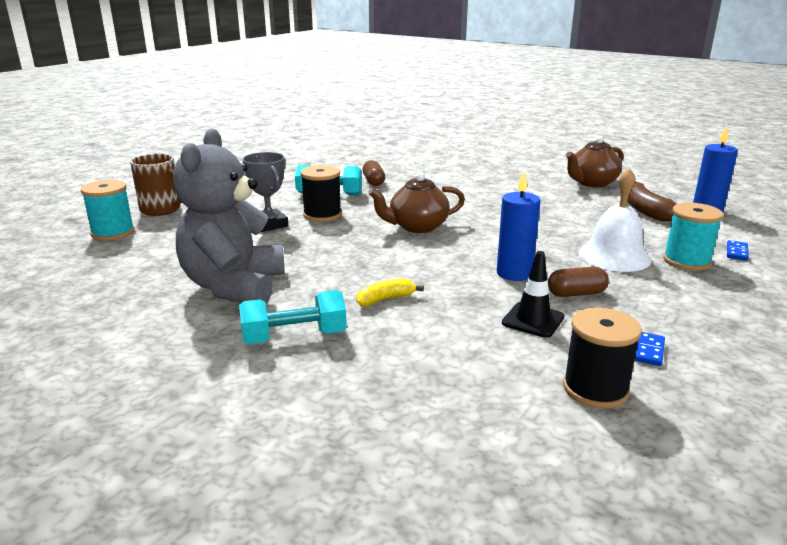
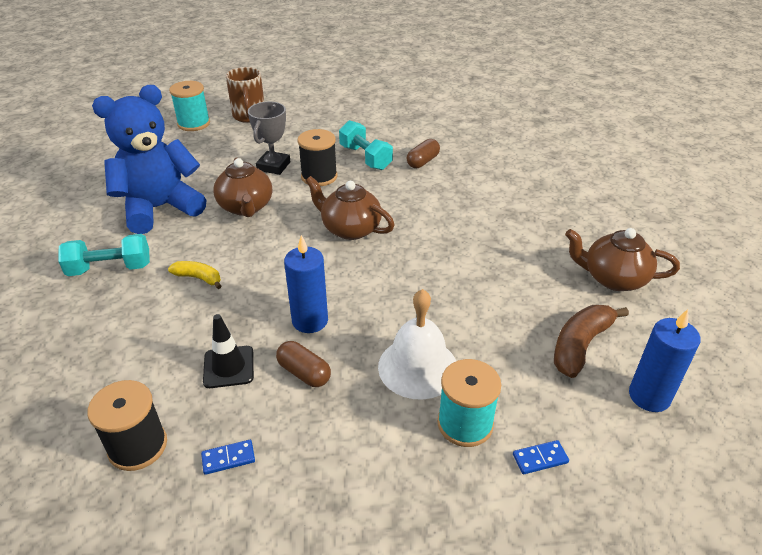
camera: 50 degrees right, 15 degrees up
grey teddy bear [173,128,285,303] -> blue teddy bear [92,85,206,234]
turquoise dumbbell [239,290,347,344] -> turquoise dumbbell turned 45 degrees counterclockwise [59,234,150,276]
none -> brown teapot [213,157,272,217]

